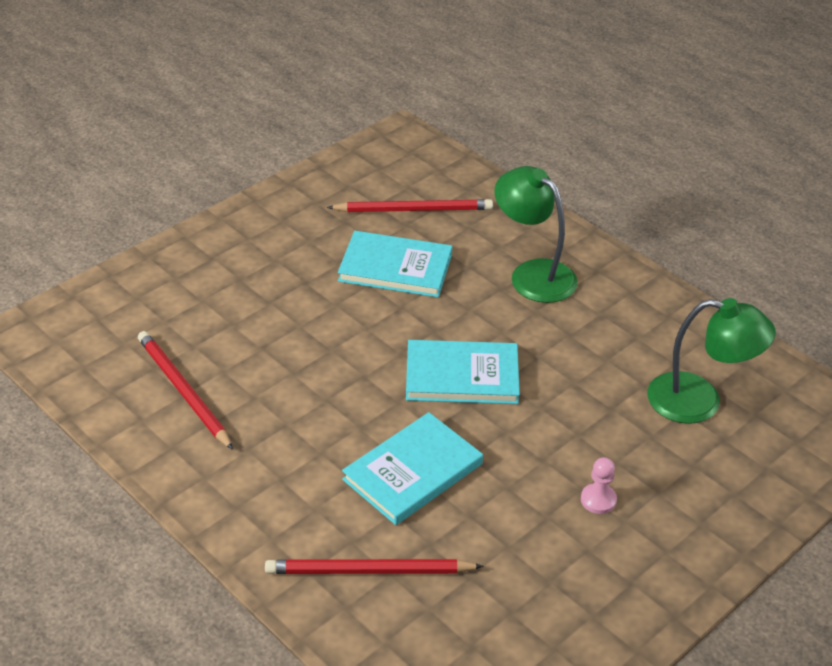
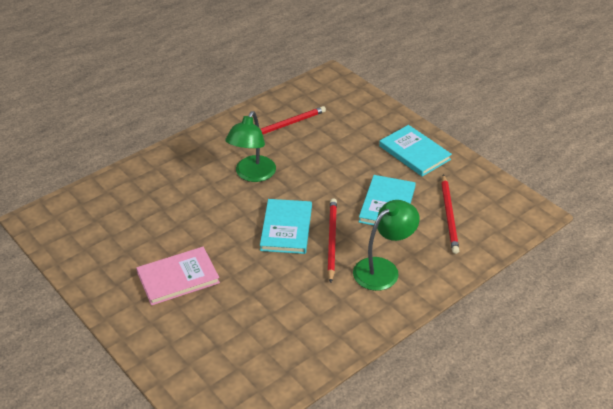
camera: 95 degrees right, 0 degrees up
red pencil [265,559,484,574] -> red pencil moved to [327,198,337,283]
turquoise book [342,412,483,525] -> turquoise book moved to [379,125,452,177]
pink pawn [581,457,617,514] -> pink book [136,247,220,306]
green lamp [647,298,776,424] -> green lamp moved to [225,111,276,182]

